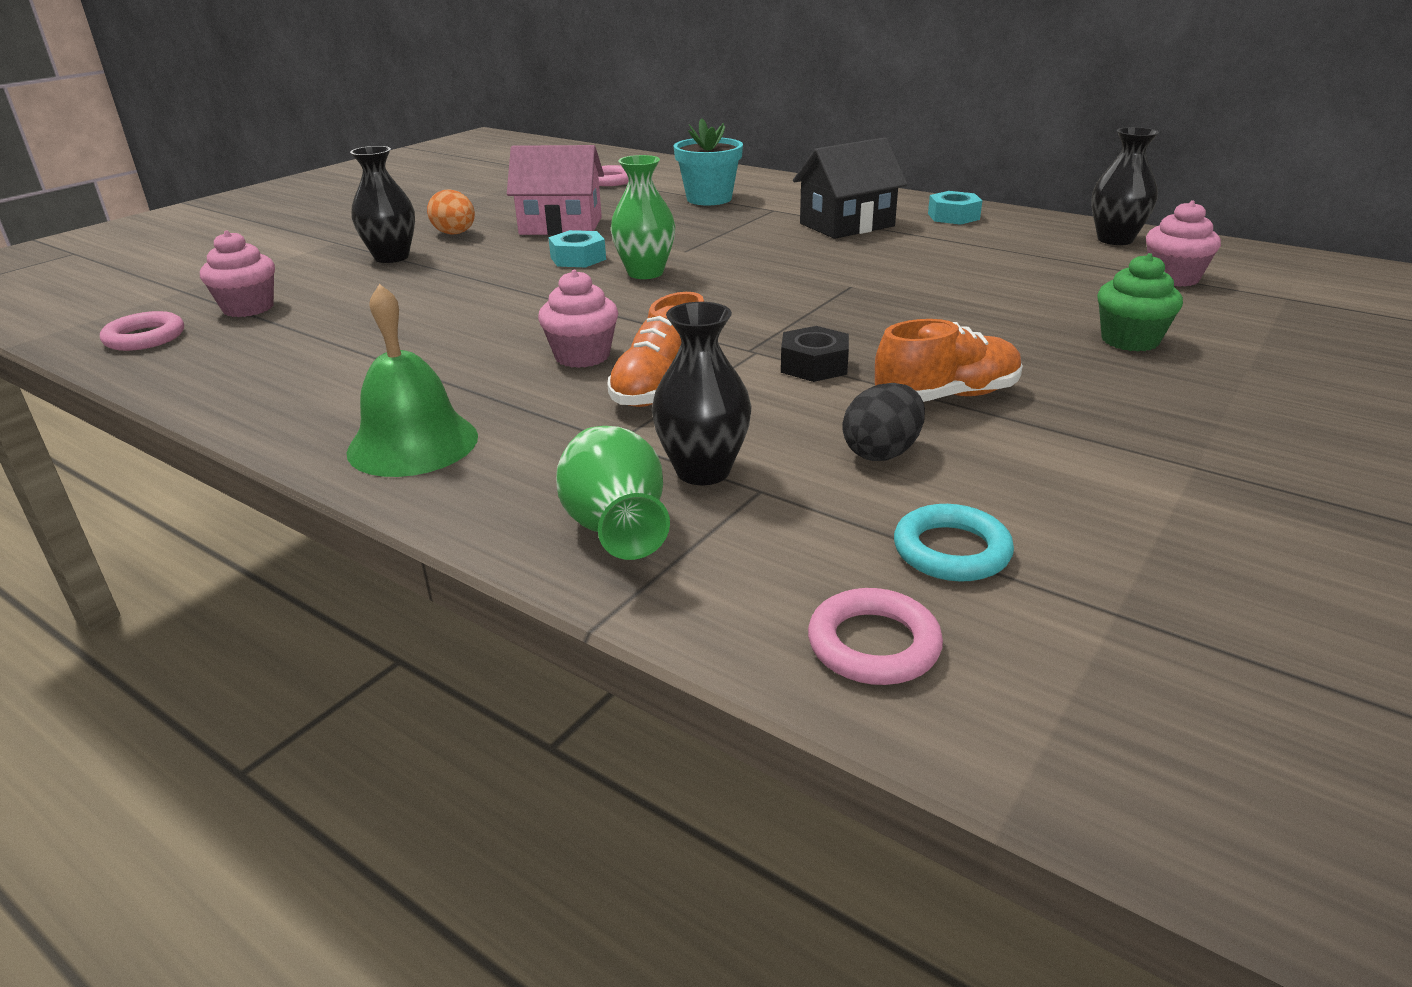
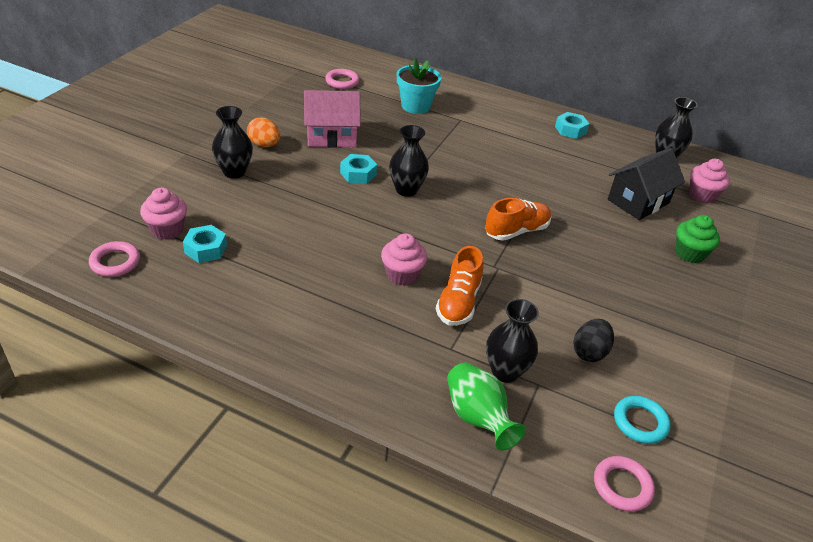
camera: 15 degrees left, 10 degrees up
green bell [347,284,478,477] -> none
green vase [611,155,675,279] -> black vase [389,125,429,197]
black nut [781,326,849,382] -> none
black house [793,137,908,239] -> black house moved to [607,148,685,220]
orange shoe [875,319,1023,402] -> orange shoe moved to [485,198,552,241]
none -> turquoise nut [183,225,227,263]

